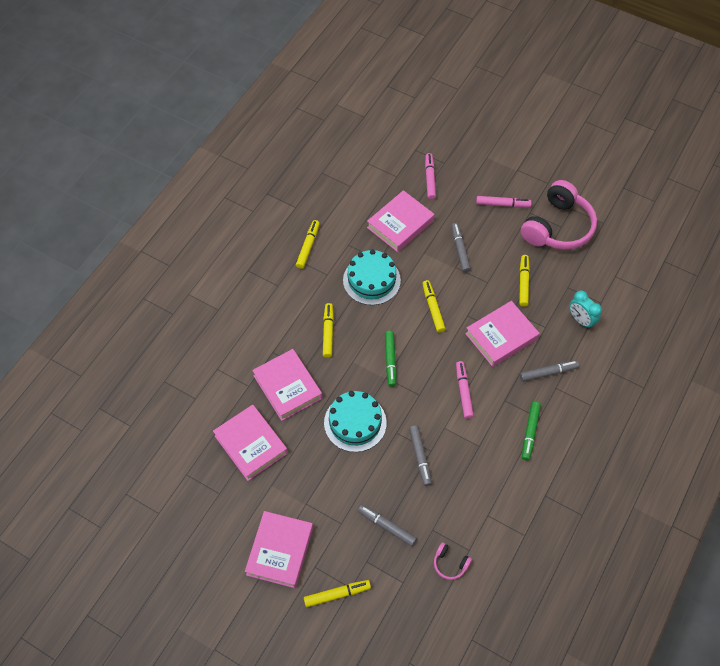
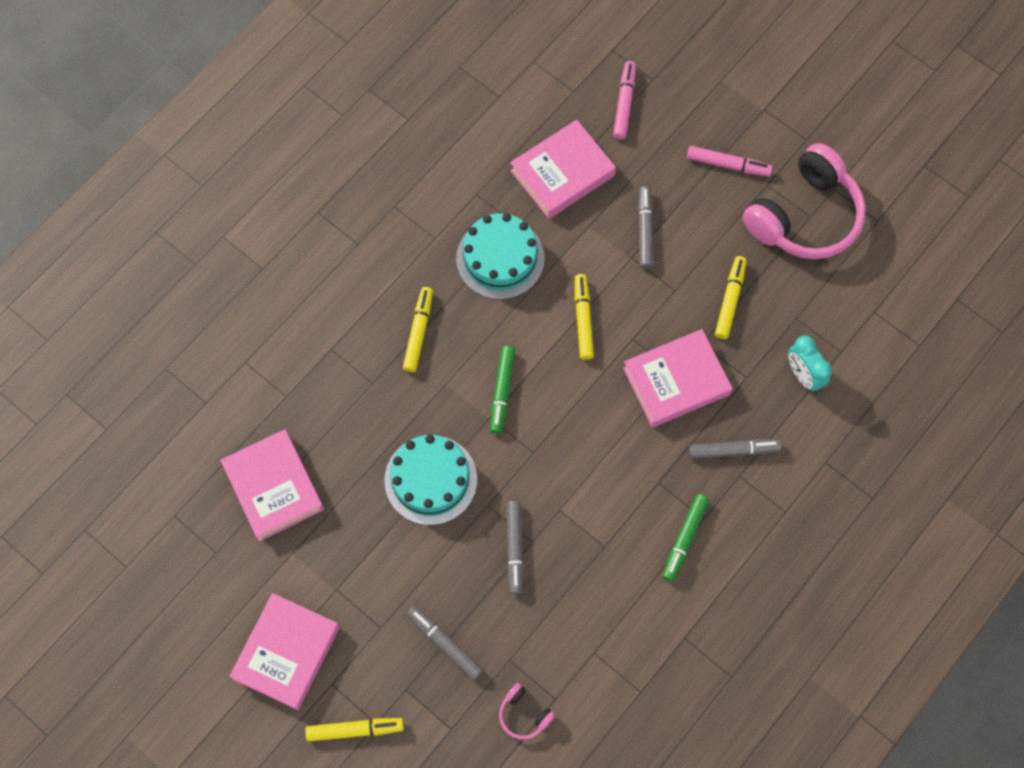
camera: 10 degrees right, 10 degrees up
pink book [252,349,322,421] -> none
yellow marker [296,220,320,269] -> none
pink marker [456,361,474,419] -> none

